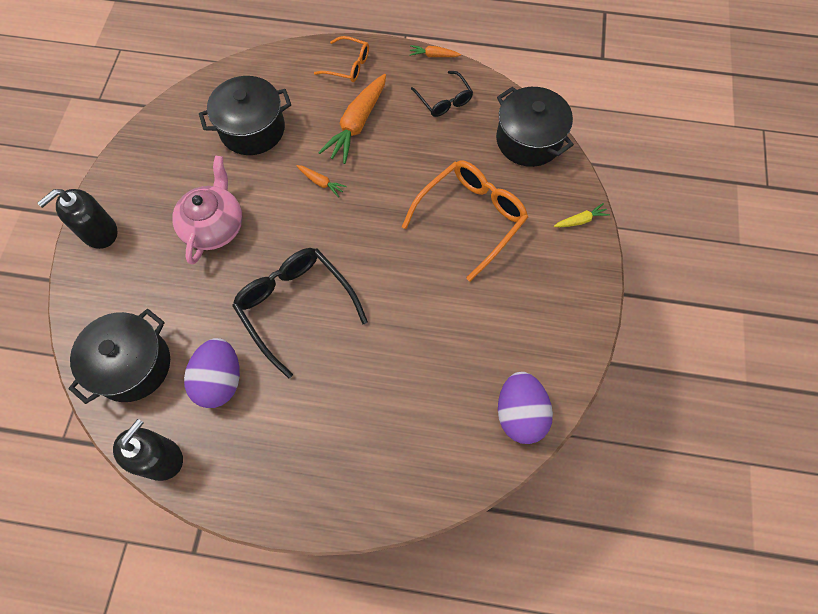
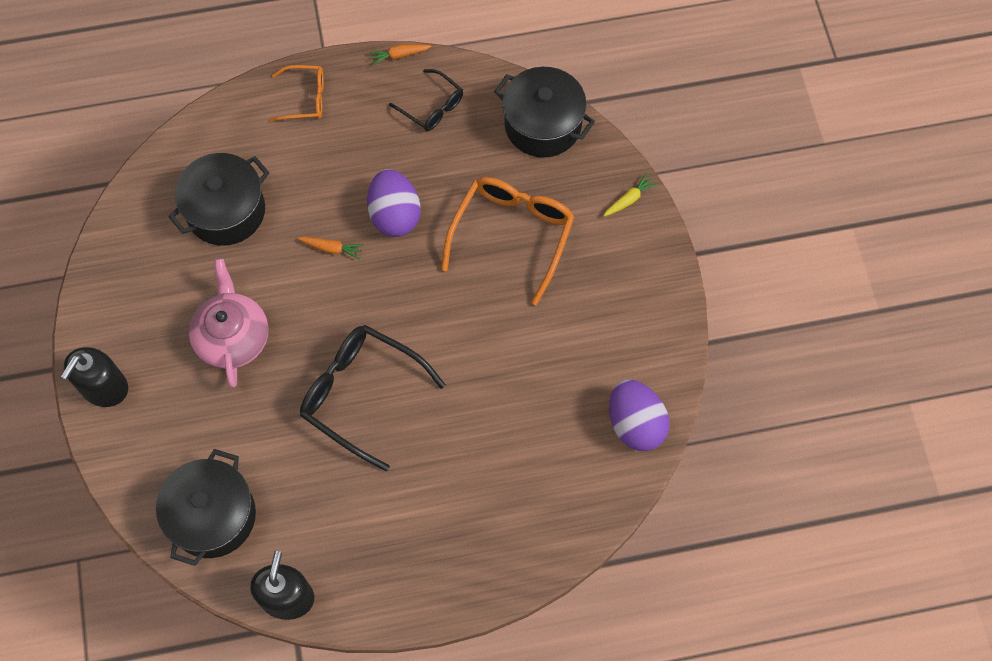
camera: 20 degrees left, 0 degrees up
purple egg [184,338,240,408] -> purple egg moved to [367,169,420,237]
orange carrot [318,74,386,164] -> none

